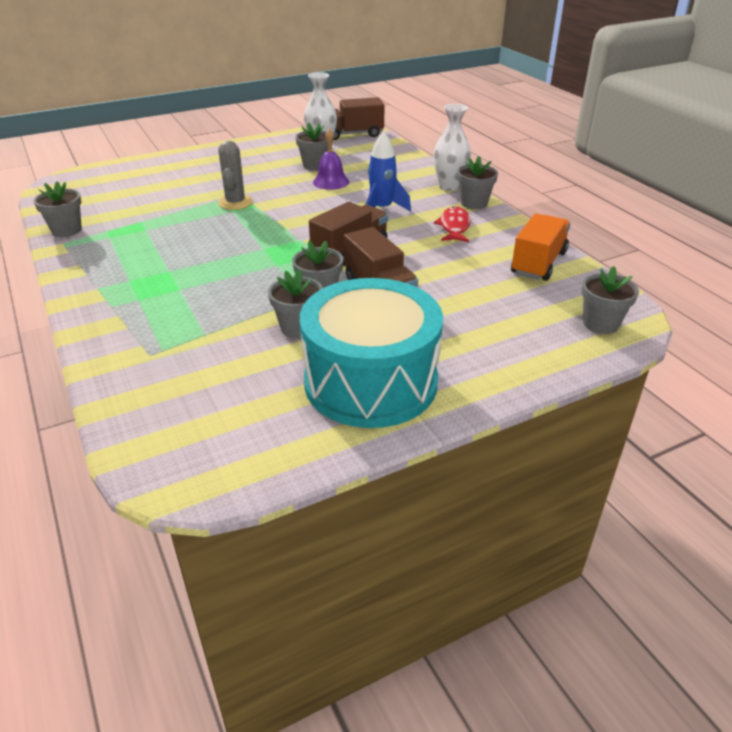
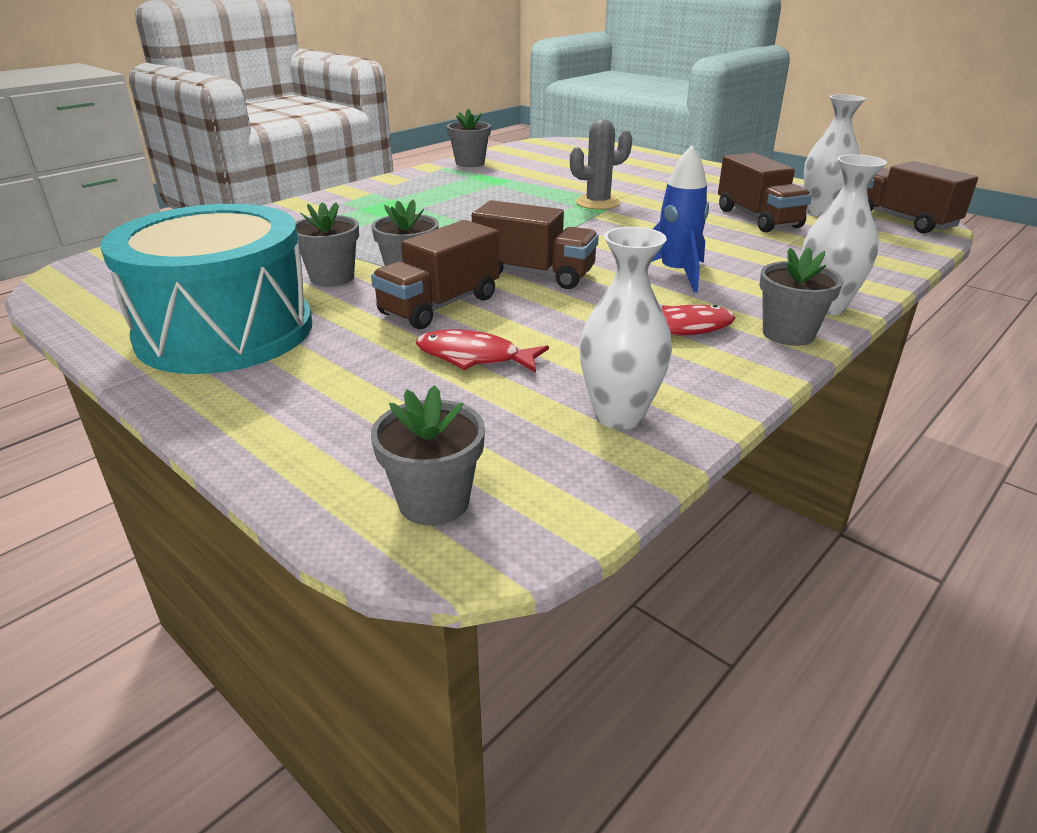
camera: 70 degrees right, 5 degrees down
grey flower pot [295,122,328,170] -> brown truck [718,153,812,232]
purple bell [313,129,349,190] -> none
orange truck [511,214,571,281] -> white vase [579,227,672,429]
none -> red fish [416,329,549,373]

